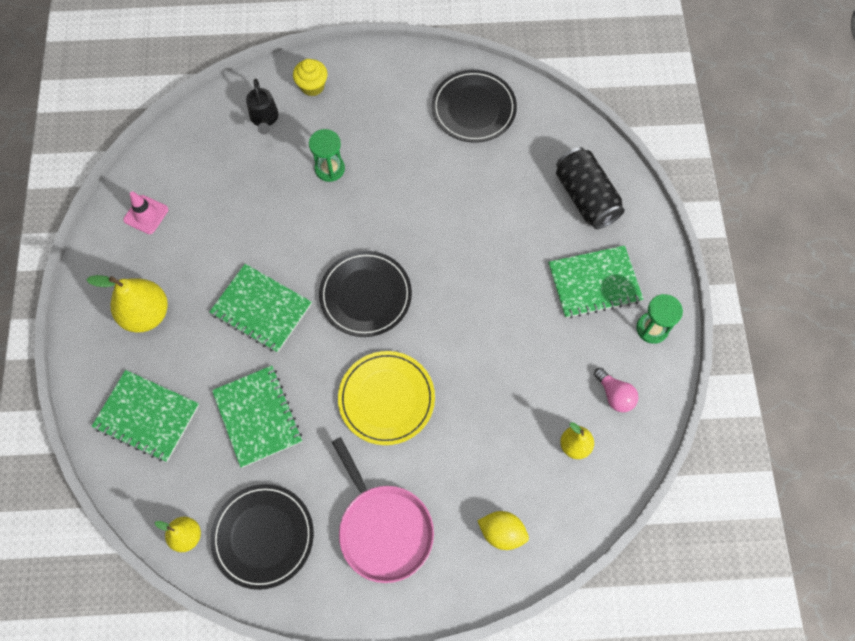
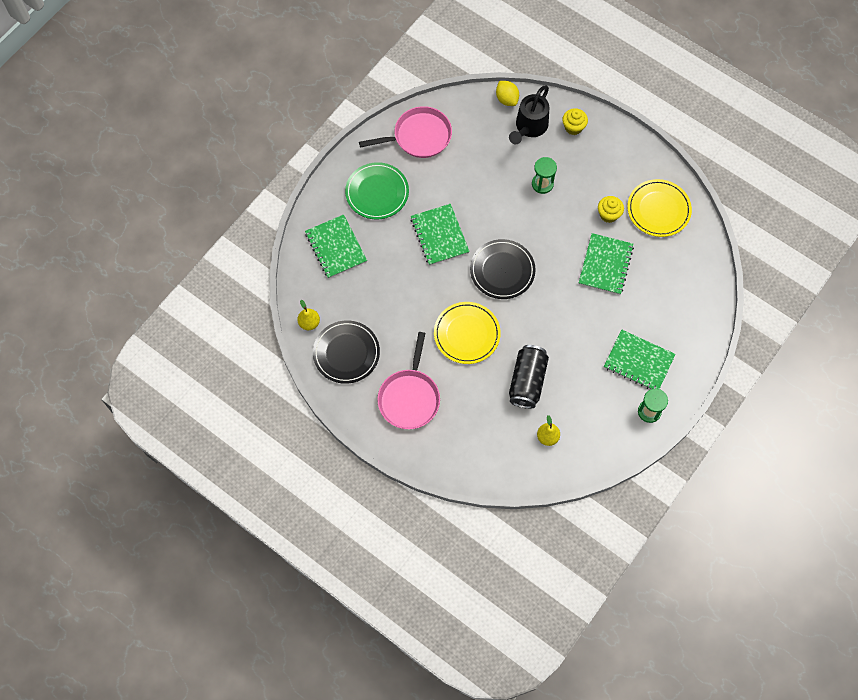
camera: 40 degrees right, 0 degrees up
yellow pear [86,275,168,333] -> green plate [345,162,409,220]
pink traffic cone [123,191,168,234] -> pink pan [359,106,452,158]
green notebook [212,366,302,468] -> green notebook moved to [579,233,634,295]
black watering can [246,79,278,135] -> black watering can [509,85,549,144], size x1.55
black plate [432,70,517,142] -> yellow plate [627,179,692,237]
yellow lemon [477,511,529,550] -> yellow lemon moved to [496,81,519,106]
black can [556,147,625,229] -> black can moved to [509,345,549,409]
pink light bulb [594,368,638,412] -> none
none -> yellow cupcake [598,196,624,223]

